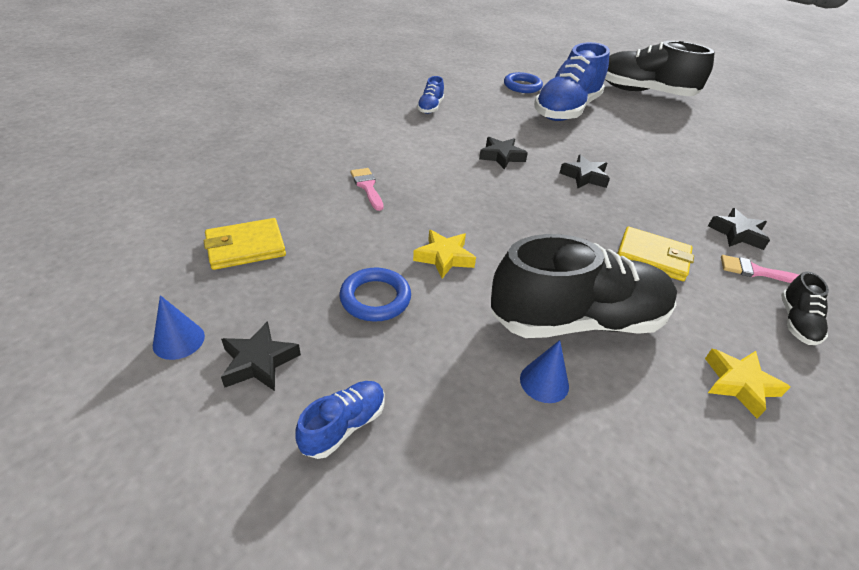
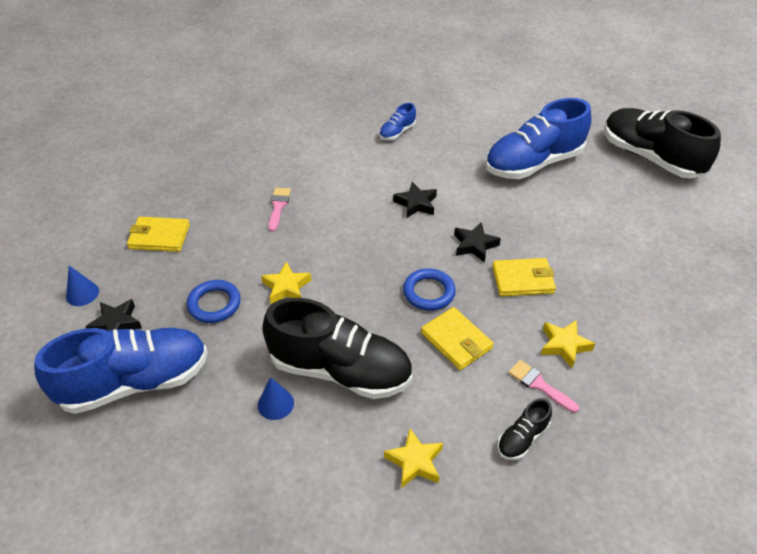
camera: 30 degrees right, 5 degrees up
blue shoe [295,381,385,459] -> blue shoe [35,328,208,414], size x2.29
blue ring [504,72,543,93] -> blue ring moved to [403,269,456,311]
black star [708,208,770,250] -> yellow star [541,320,595,368]
none -> yellow wallet [492,258,556,296]

